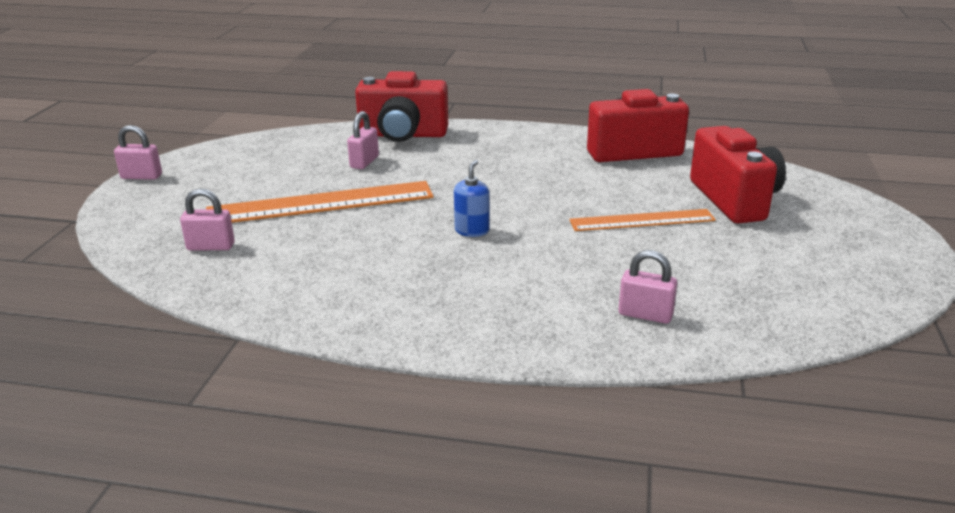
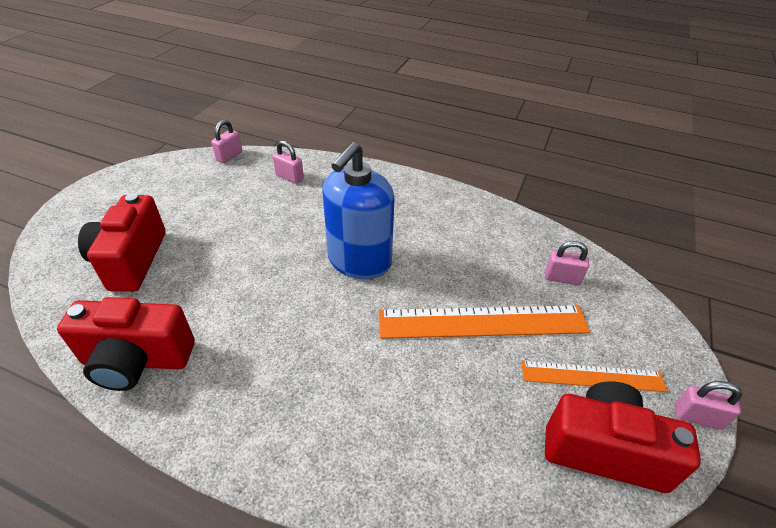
camera: 170 degrees left, 15 degrees up
pink padlock [347,111,379,169] -> pink padlock moved to [211,120,242,163]
red camera [355,71,448,142] -> red camera moved to [545,381,701,493]
blue soap dispenser [454,160,489,237] -> blue soap dispenser [322,142,395,279], size x2.42
orange ruler [569,209,716,231] -> orange ruler moved to [521,361,667,392]

